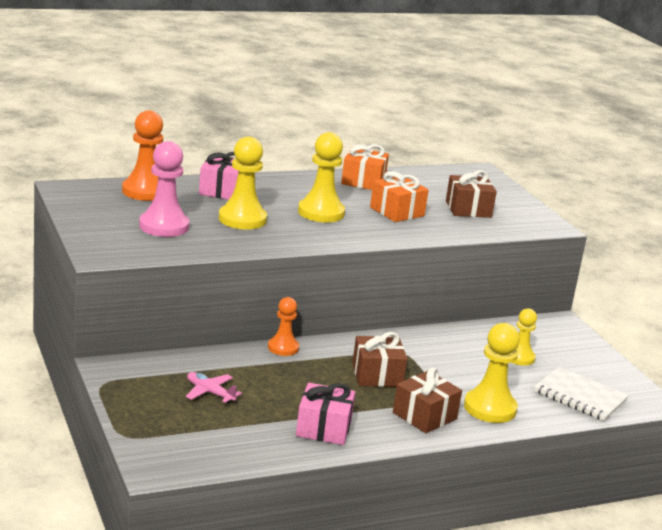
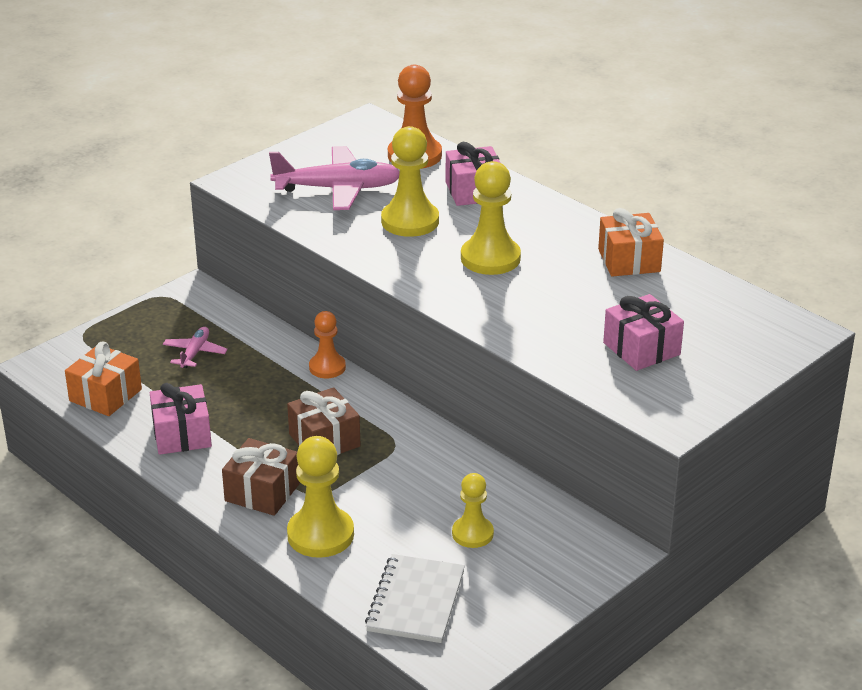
camera: 70 degrees right, 10 degrees up
pink pawn [139,141,190,237] -> pink plane [269,146,400,210]
orange gift [370,171,429,222] -> orange gift moved to [65,342,142,416]
brown gift [446,170,497,218] -> pink gift [603,294,684,371]

